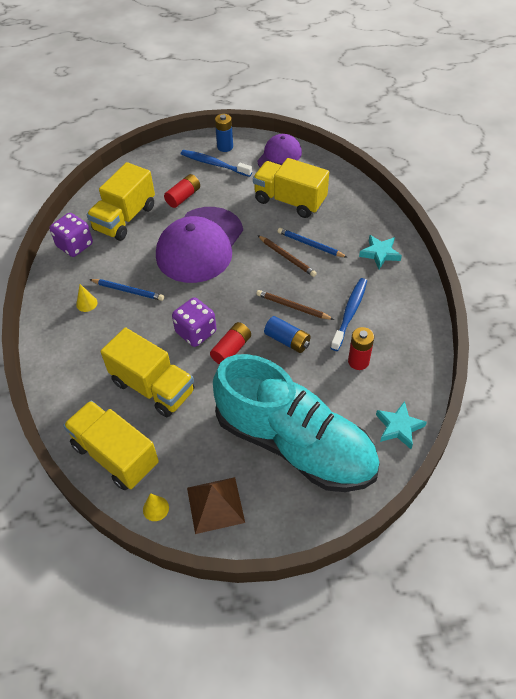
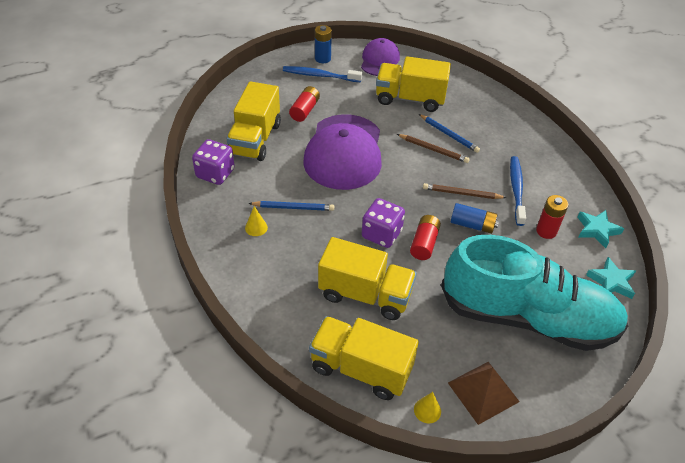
camera: 20 degrees left, 5 degrees down
blue pencil [278,228,348,258] -> blue pencil turned 150 degrees counterclockwise [419,114,480,153]
turquoise star [359,235,402,269] -> turquoise star moved to [577,210,624,248]

